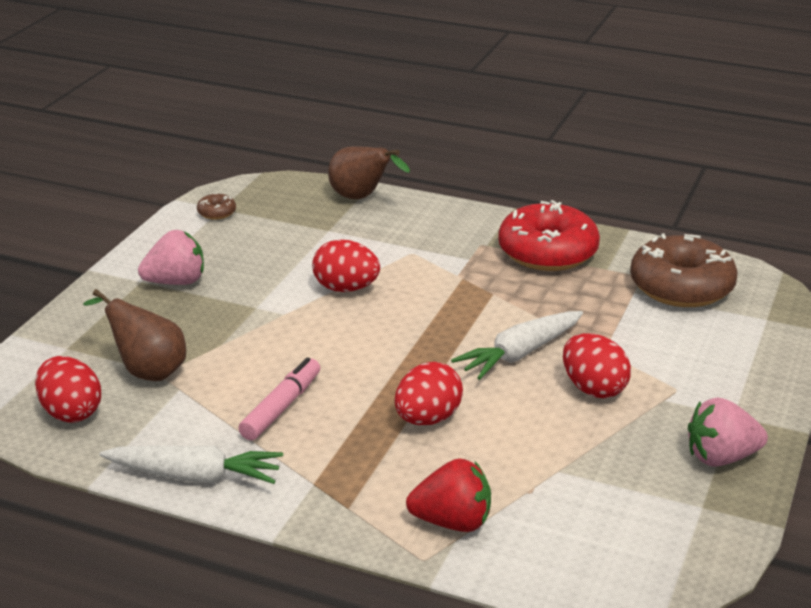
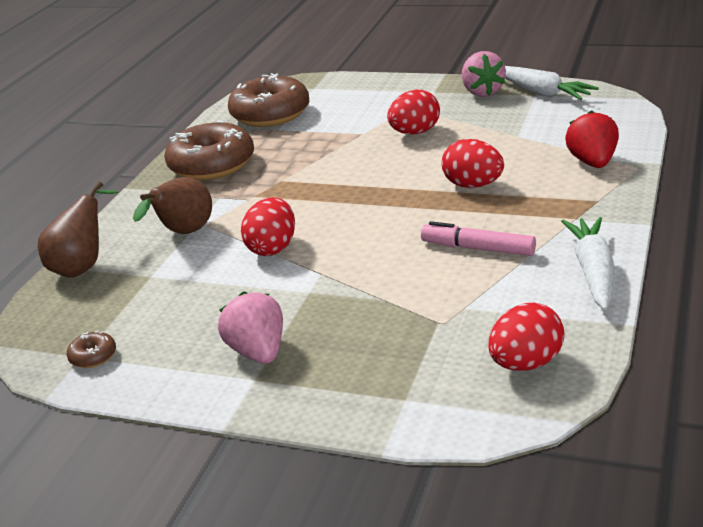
camera: 90 degrees left, 0 degrees up
brown pear [83,289,186,381] -> brown pear moved to [133,177,212,234]
white carrot [451,311,583,380] -> white carrot moved to [505,66,599,100]
red donut [498,200,600,271] -> brown donut [164,121,254,180]

